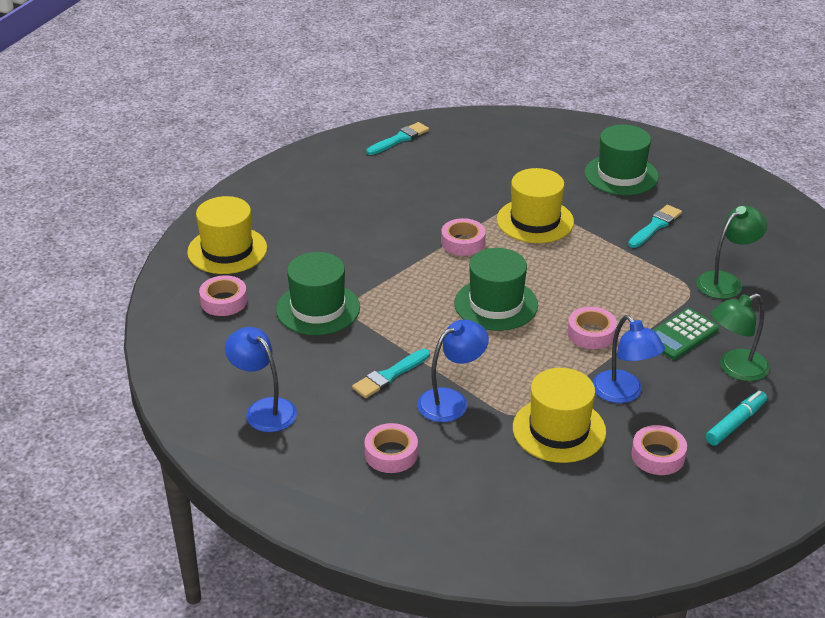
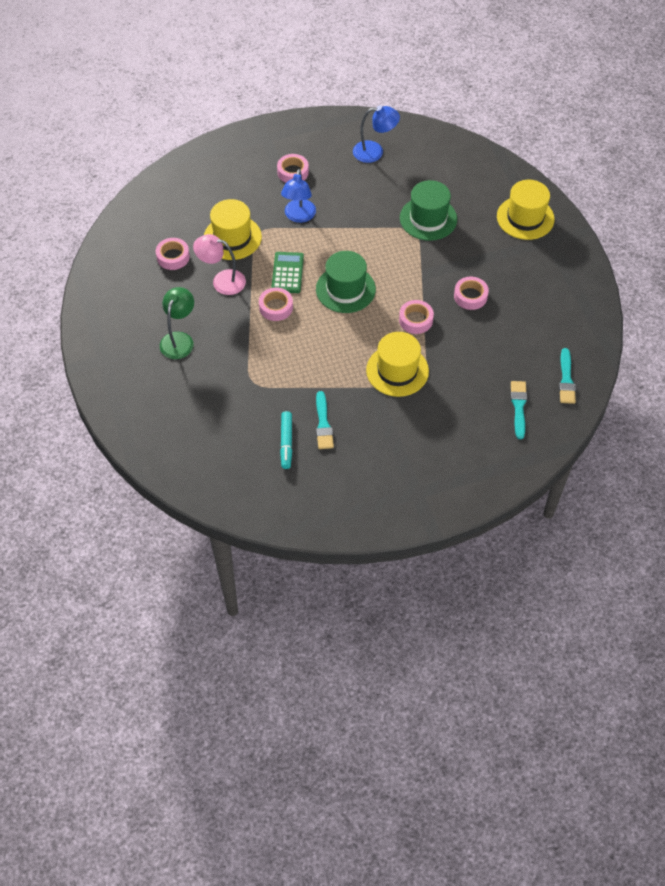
camera: 135 degrees right, 20 degrees up
pink tape [199,275,247,316] -> pink tape moved to [454,277,489,310]
turquoise brush [352,349,430,398] -> turquoise brush moved to [511,381,527,439]
green hat [584,125,659,195] -> none
blue lamp [593,315,665,403] -> pink lamp [193,234,246,295]
green calculator [653,308,719,360] -> green calculator moved to [271,252,304,293]
green lamp [696,206,767,299] -> none
turquoise marker [706,391,767,446] -> turquoise marker moved to [280,411,292,469]

